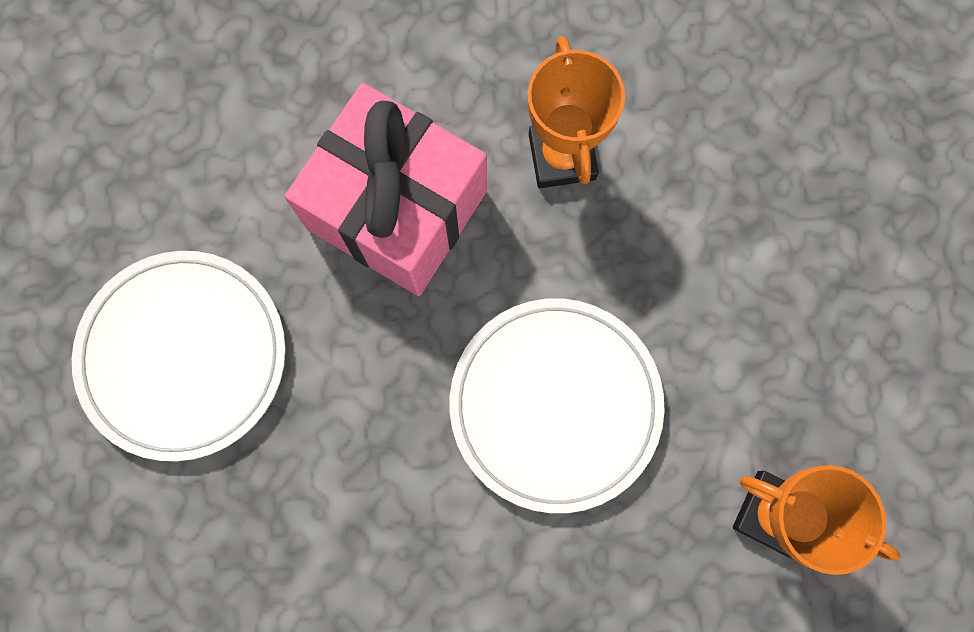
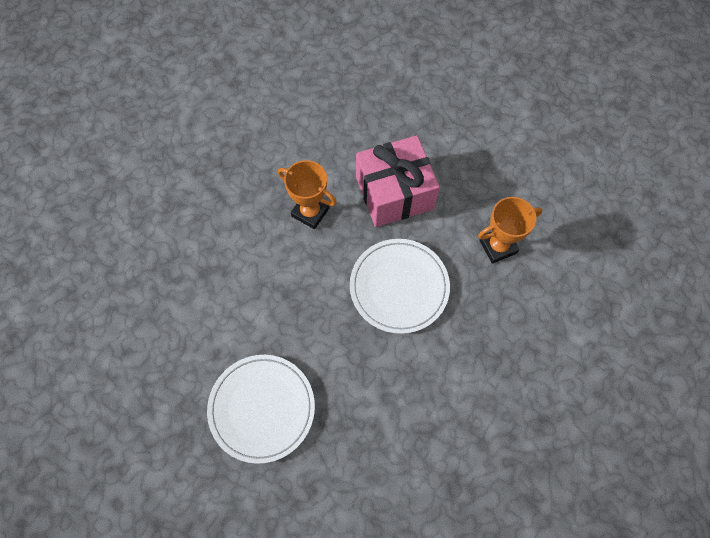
camera: 50 degrees left, 10 degrees down
pink gift [285,83,487,296] -> pink gift moved to [356,135,440,227]

